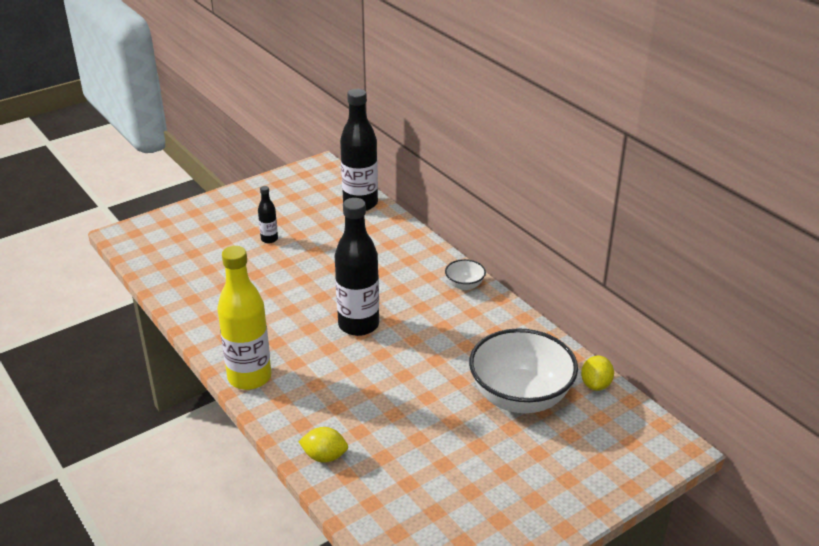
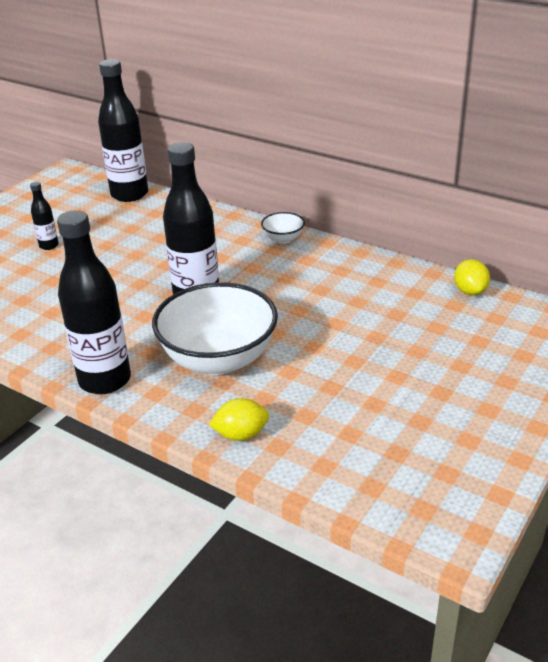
camera: 20 degrees left, 0 degrees up
yellow bottle [217,246,271,390] -> black bottle [57,210,131,394]
white bowl [469,328,578,413] -> white bowl moved to [152,282,278,375]

